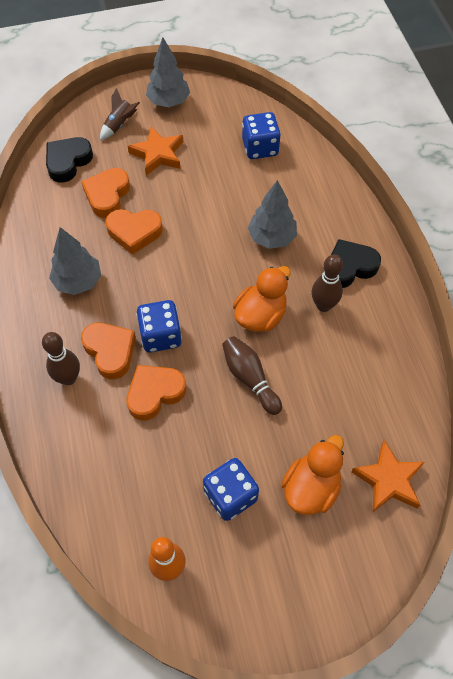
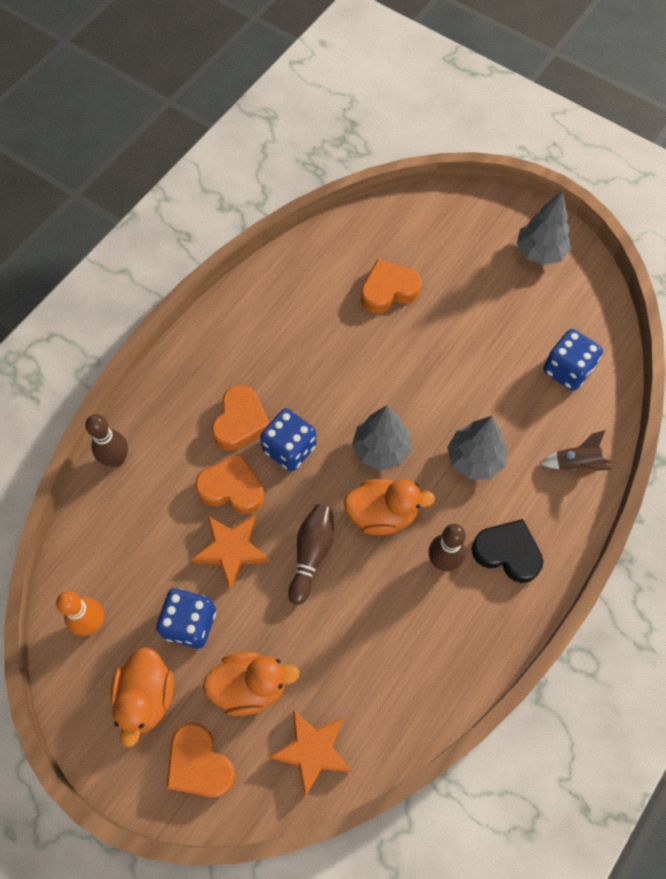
camera: 50 degrees right, 5 degrees up
brown bowling pin [42,332,80,385] -> brown bowling pin moved to [85,414,128,467]
black heart [46,137,93,183] -> none
grey tree [49,227,101,295] -> grey tree moved to [352,406,412,471]
brown rocket [100,88,140,140] -> brown rocket moved to [540,430,611,471]
orange heart [106,209,163,255] -> orange heart moved to [166,723,235,797]
orange star [128,126,184,176] -> orange star moved to [191,515,270,590]
none -> orange duck [110,647,174,747]

